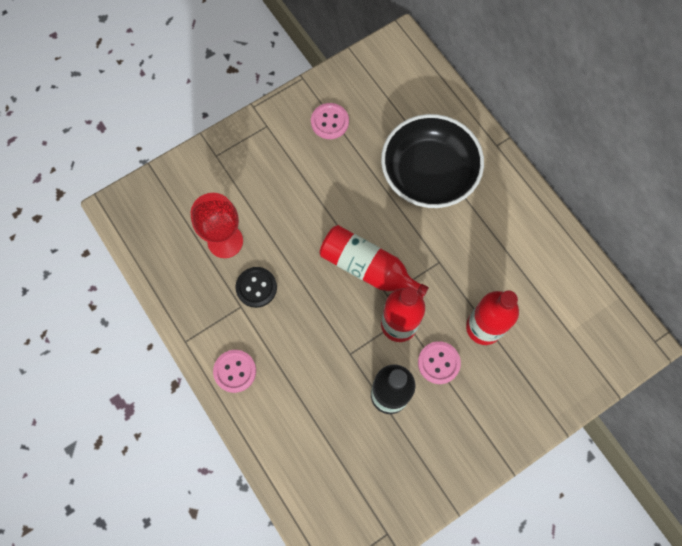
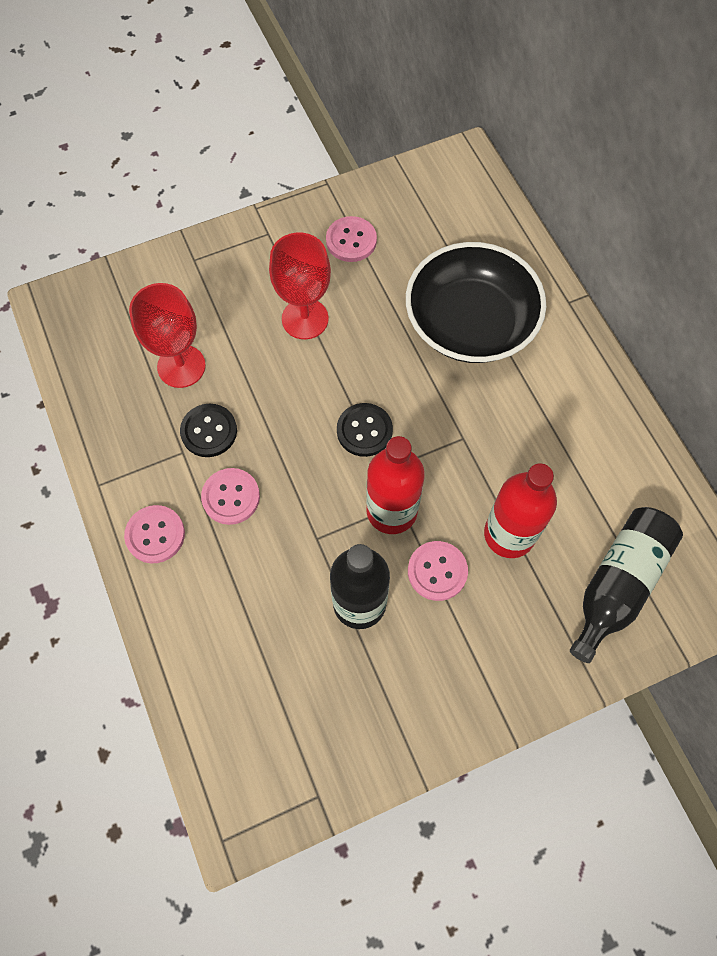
camera: 10 degrees right, 5 degrees down
red bottle [320,225,429,298] -> black button [337,403,393,457]
none -> pink button [201,468,260,525]
none -> red goblet [269,232,331,339]
none -> black bottle [570,507,683,663]

